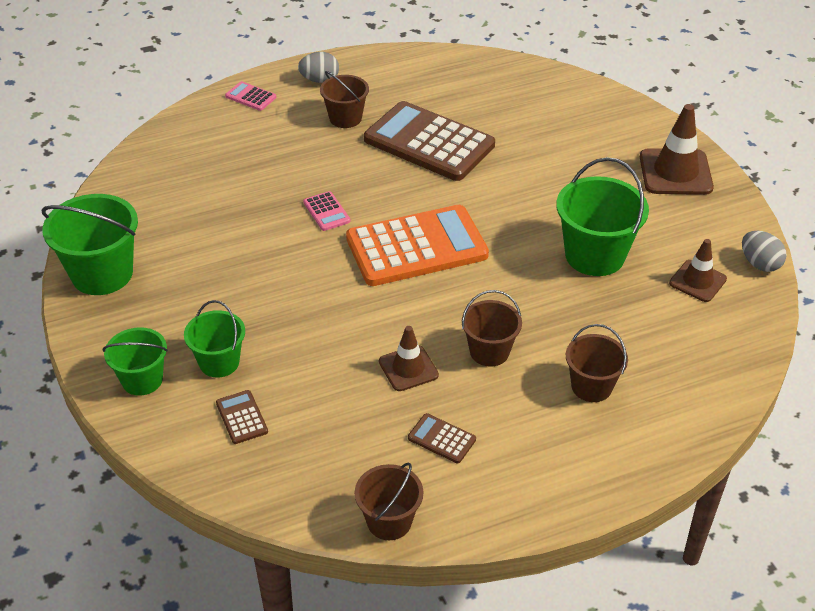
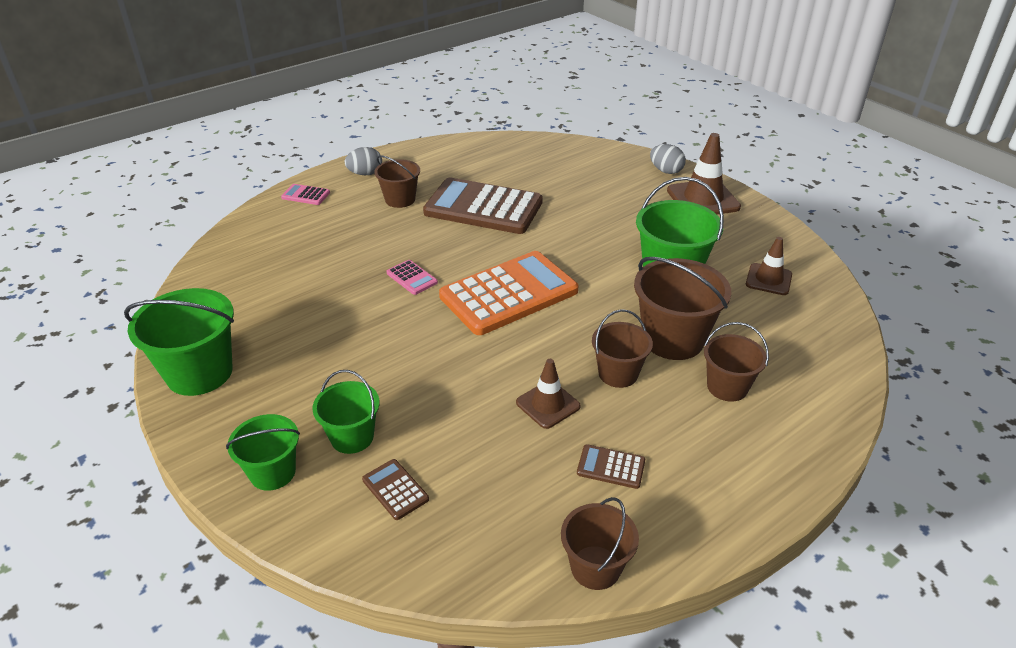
camera: 15 degrees left, 5 degrees down
grey egg [742,231,786,272] -> grey egg moved to [650,144,686,174]
none -> brown bucket [634,257,731,360]

